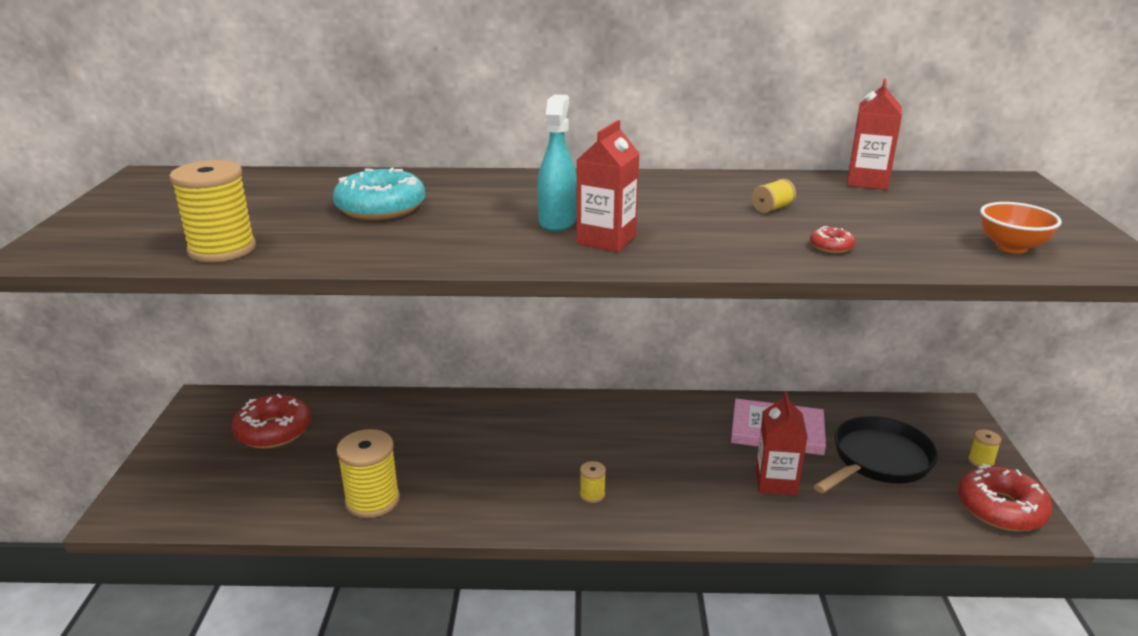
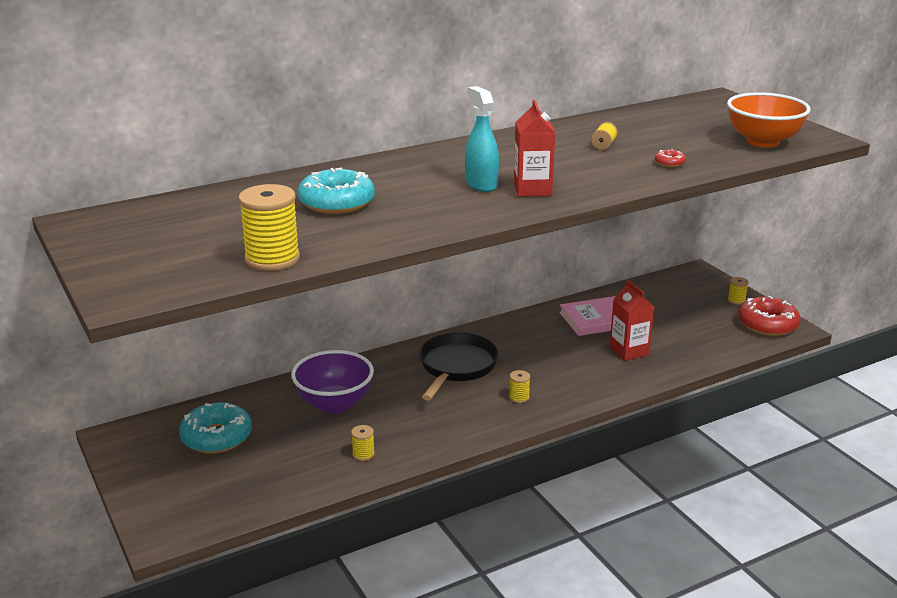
camera: 30 degrees left, 0 degrees up
red donut [232,394,311,449] -> turquoise donut [179,402,252,453]
yellow spool [336,429,400,518] -> yellow spool [351,425,375,461], size x0.48
black pan [814,416,938,493] -> black pan moved to [419,333,499,401]
red carton [847,79,902,190] -> none
orange bowl [980,202,1062,253] -> orange bowl [727,92,811,148], size x1.65
none -> purple bowl [291,350,374,414]

